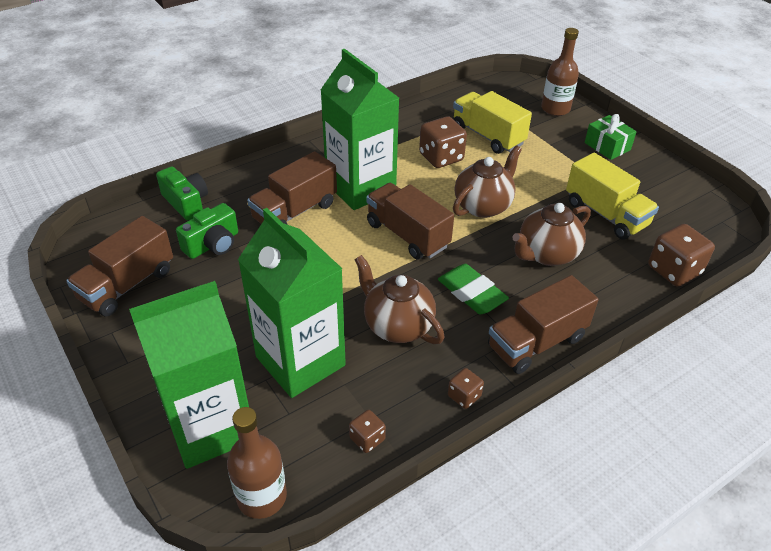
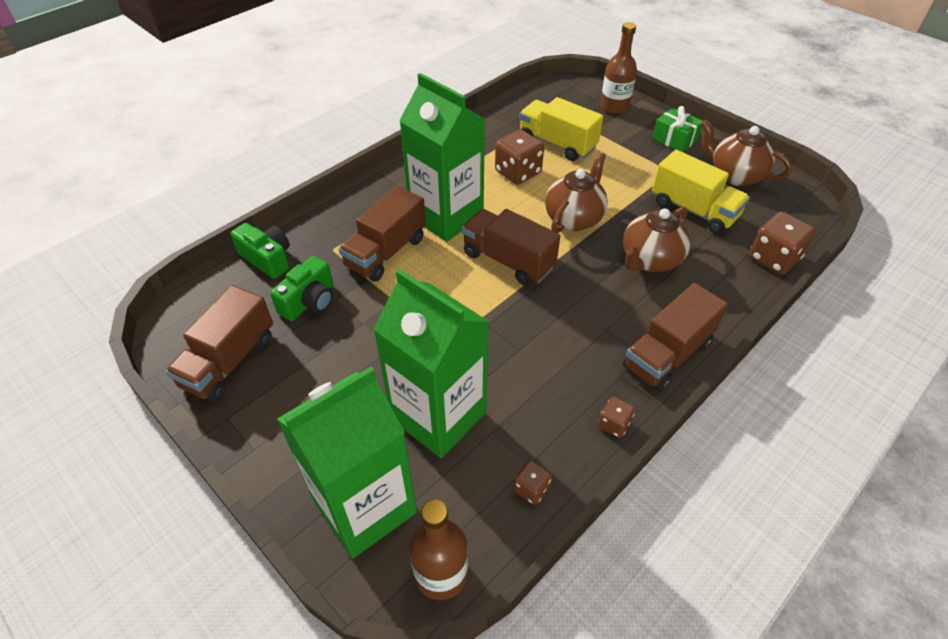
camera: 10 degrees left, 5 degrees up
brown teapot [354,255,445,344] -> brown teapot moved to [701,120,792,186]
green eraser [438,264,509,314] -> none

